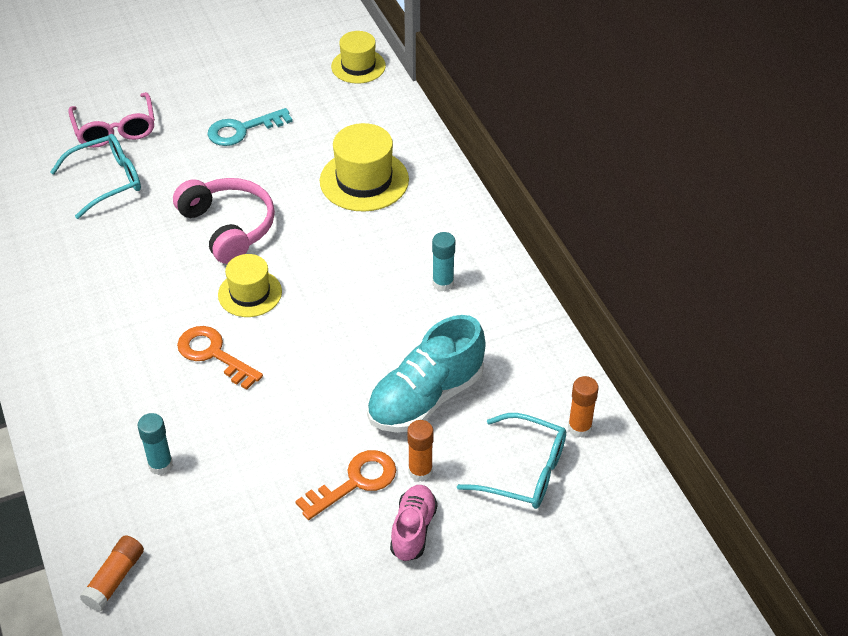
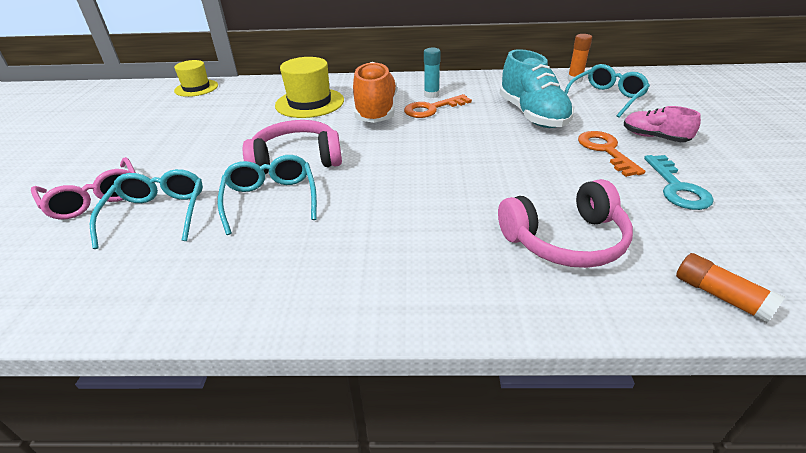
camera: 65 degrees left, 10 degrees down
pink glasses [68,92,155,148] -> pink glasses turned 45 degrees clockwise [31,157,136,220]
turquoise glue stick [138,413,173,475] -> pink headphones [498,179,633,268]
orange key [177,326,263,390] -> orange key moved to [404,94,472,118]
turquoise key [207,108,293,146] -> turquoise key moved to [644,155,714,210]
yellow hat [218,254,282,317] -> none
orange glue stick [407,420,434,482] -> none
none -> turquoise glasses [217,155,317,235]
none -> orange shoe [353,62,397,123]

